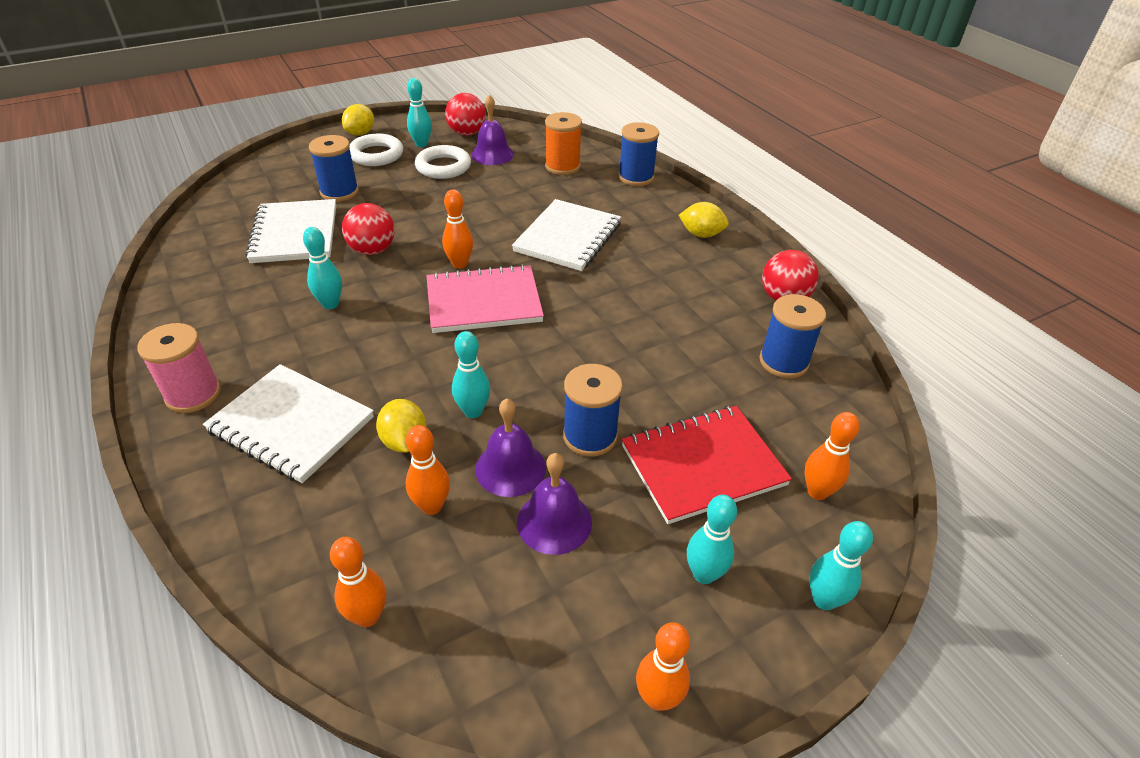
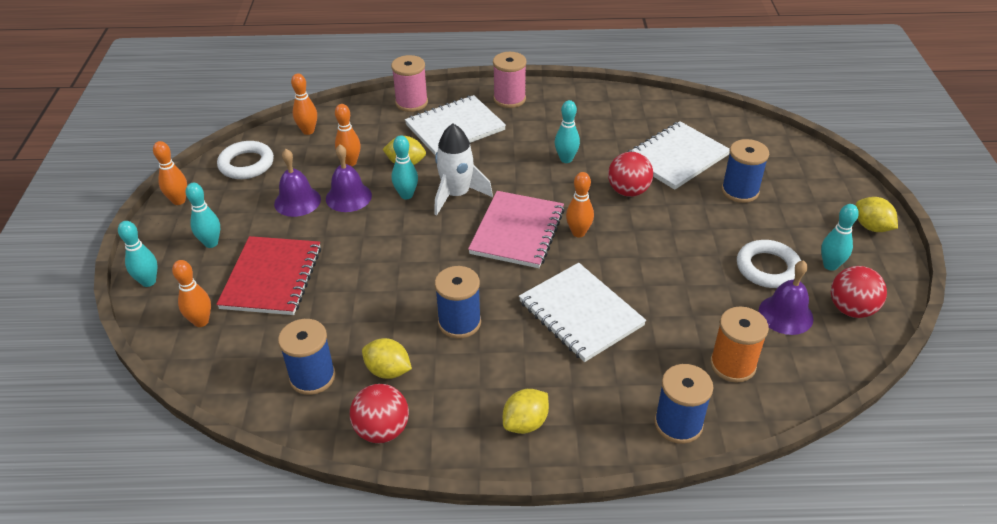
camera: 120 degrees right, 0 degrees up
white notebook [246,199,336,263] -> white notebook turned 60 degrees counterclockwise [628,121,730,190]
white ring [350,134,403,166] -> white ring moved to [217,141,274,179]
blue spool [563,364,623,457] -> blue spool moved to [435,266,481,339]
none -> yellow lemon [362,338,412,379]
none -> pink spool [391,55,428,112]
none -> white rocket [434,124,493,215]

